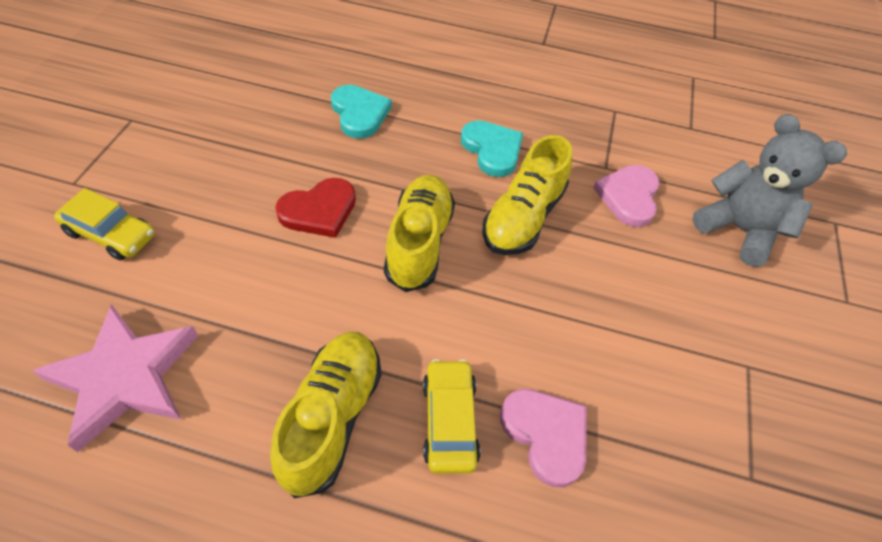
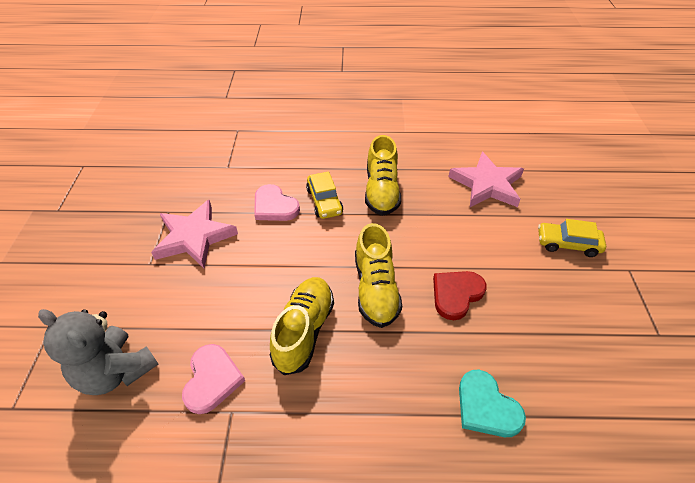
camera: 170 degrees right, 5 degrees down
turquoise heart [461,120,523,177] -> none
none -> pink star [151,200,238,268]

